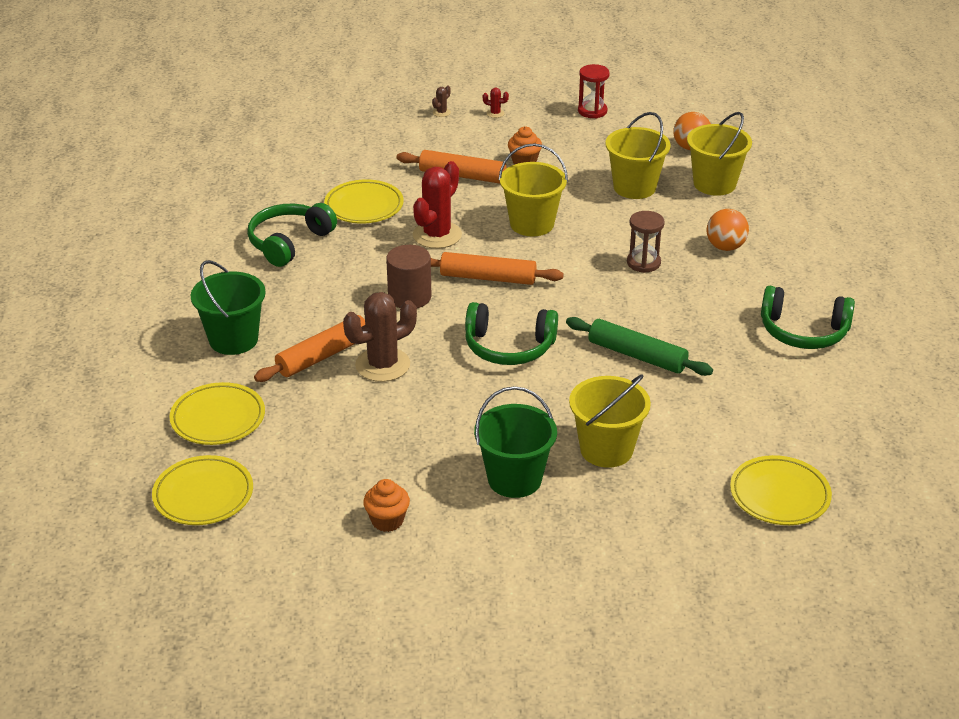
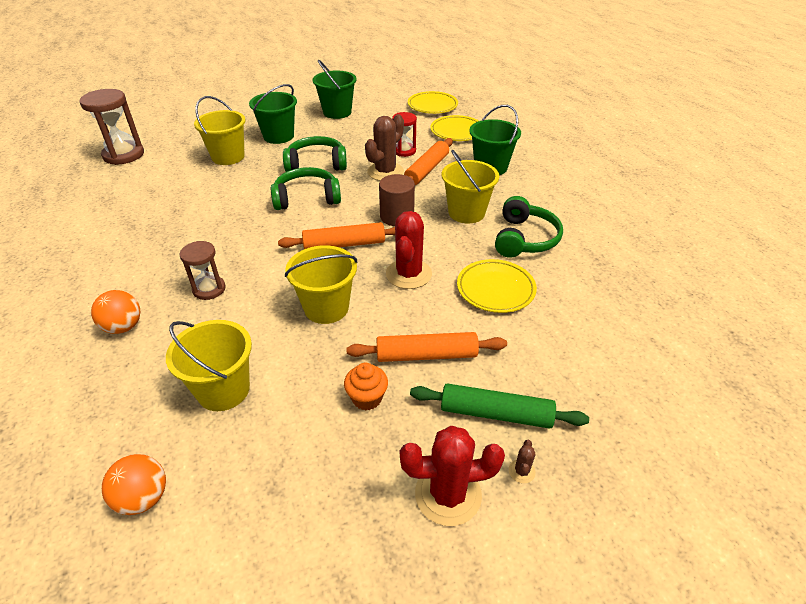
camera: 160 degrees right, 5 degrees up
orange cupcake [363,479,410,532] -> green bucket [313,60,357,119]
red cactus [483,88,509,118] -> red cactus [400,426,505,526], size x2.42
green rolling pin [566,317,713,376] -> green rolling pin moved to [410,383,589,429]
red hourglass [578,64,610,118] -> red hourglass moved to [392,112,417,157]
yellow bucket [687,112,752,196] -> yellow bucket moved to [442,150,499,224]
yellow plate [730,455,832,525] -> brown hourglass [79,89,144,165]
green headphones [761,286,855,349] -> green headphones moved to [283,136,347,172]

